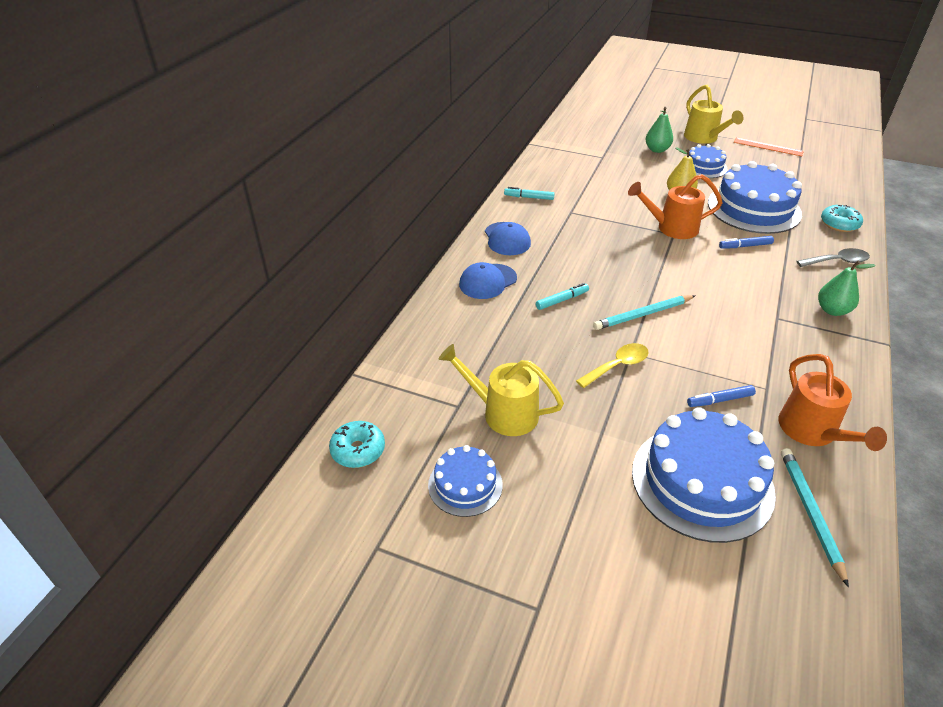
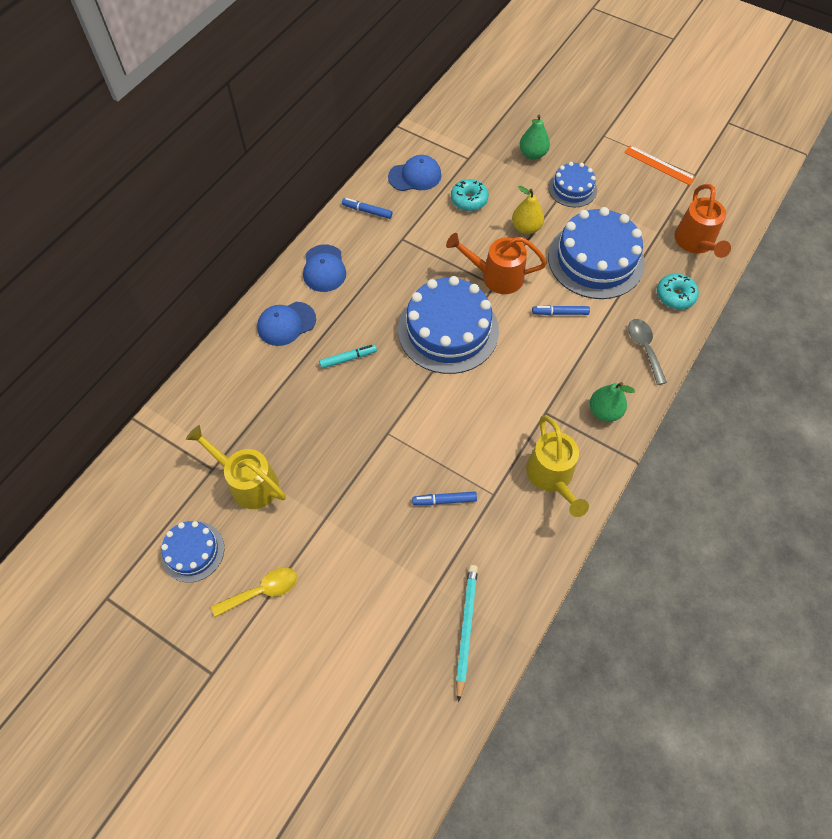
camera: 10 degrees right, 20 degrees up
turquoise donut [329,421,385,468] -> turquoise donut moved to [451,179,489,211]
turquoise marker [504,187,555,200] -> blue marker [342,198,392,219]
yellow spoon [576,343,649,388] -> yellow spoon moved to [211,567,297,617]
turquoise pencil [593,295,696,330] -> none
blue cake [632,407,776,543] -> blue cake moved to [398,276,499,374]
yellow watering can [684,85,743,144] -> yellow watering can moved to [526,415,589,517]
orange watering can [778,354,887,451] -> orange watering can moved to [674,184,731,258]
grey spoon [797,248,870,267] -> grey spoon turned 105 degrees counterclockwise [628,319,667,385]
none -> blue cap [388,155,441,191]

